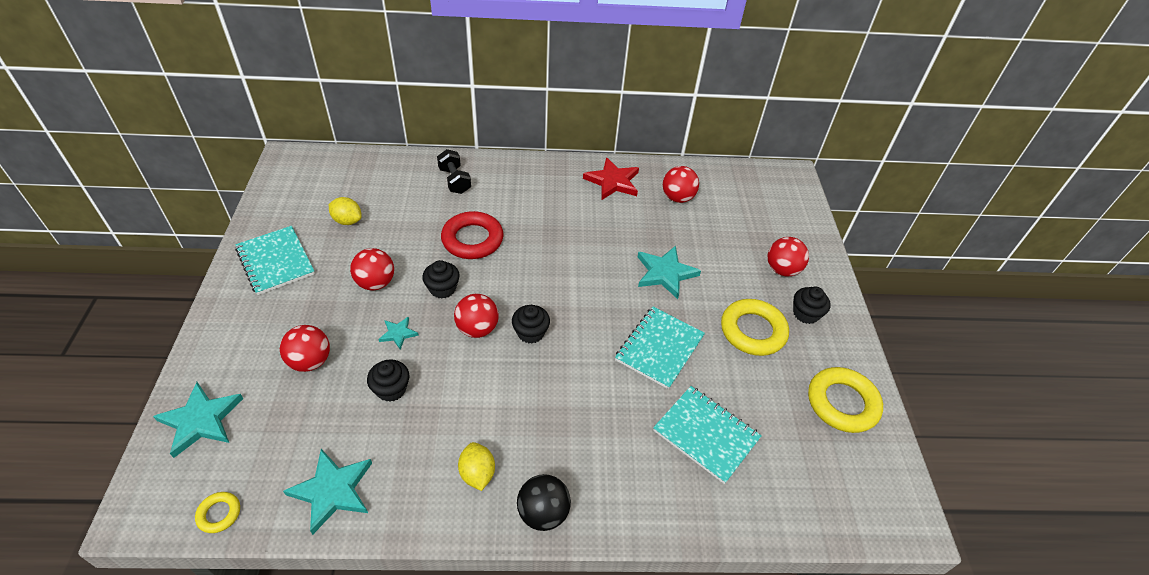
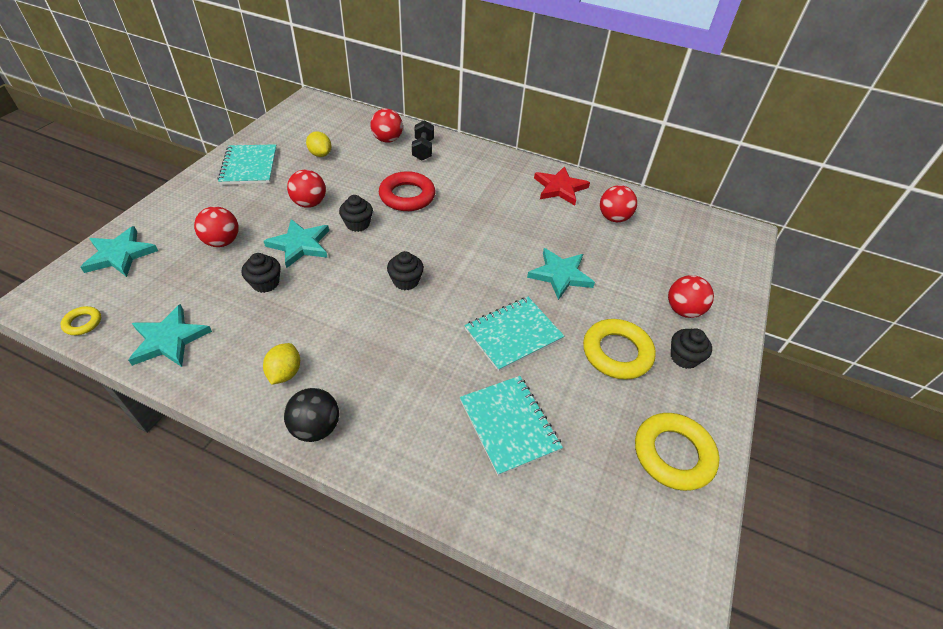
camera: 25 degrees right, 0 degrees up
turquoise star [378,316,419,349] -> turquoise star [264,219,329,268], size x1.87
red ball [454,294,499,338] -> red ball moved to [370,109,403,143]

